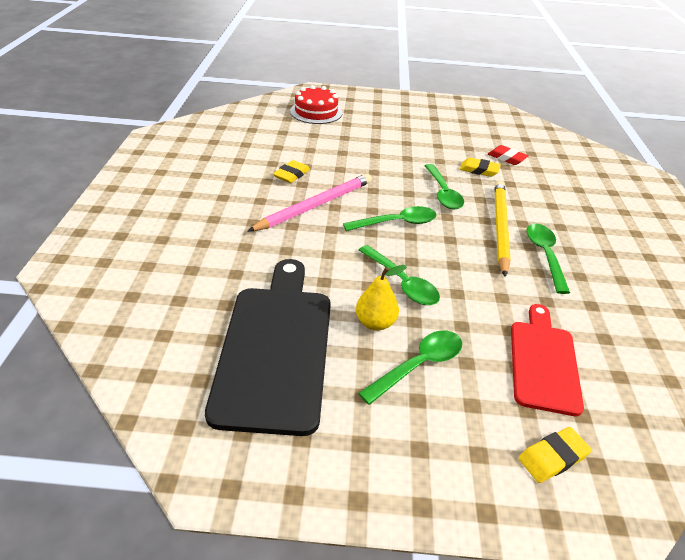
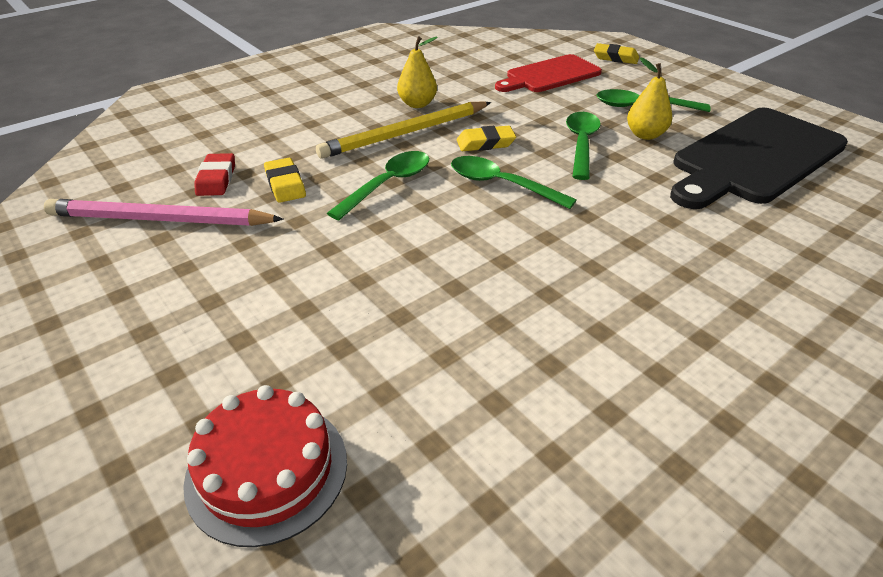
camera: 130 degrees left, 0 degrees up
pink pencil [247,173,372,232] -> pink pencil moved to [44,199,284,226]
yellow eraser [273,160,310,183] -> yellow eraser moved to [457,126,516,151]
green spoon [526,224,570,294] -> yellow pear [397,36,438,108]

